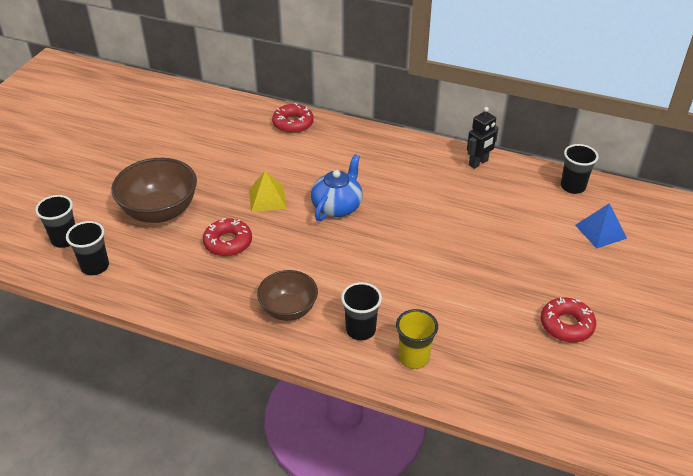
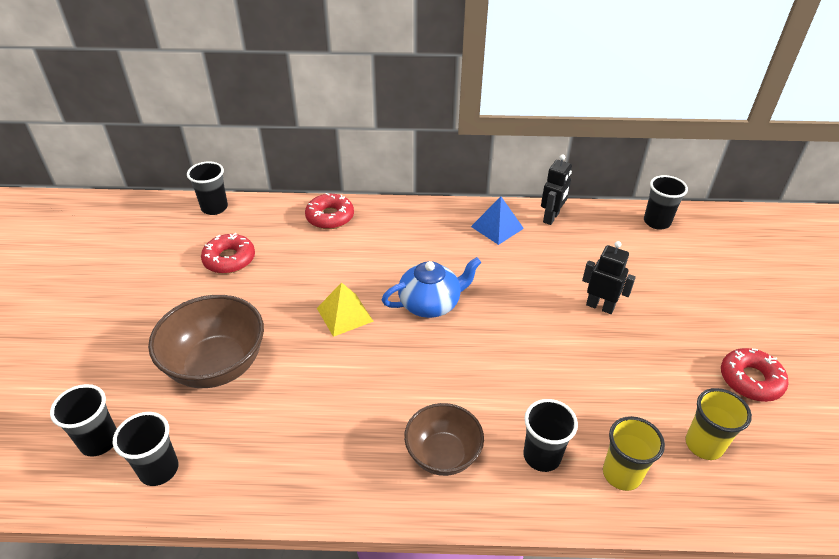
camera: 20 degrees left, 0 degrees up
red donut [203,218,252,256] -> red donut moved to [201,233,255,274]
blue teapot [311,154,363,221] -> blue teapot turned 60 degrees clockwise [382,257,481,318]
blue pyramid [575,203,627,249] -> blue pyramid moved to [471,196,524,245]
none -> black cup [187,161,228,215]
none -> black robot [582,241,636,314]
none -> yellow cup [685,388,752,460]

